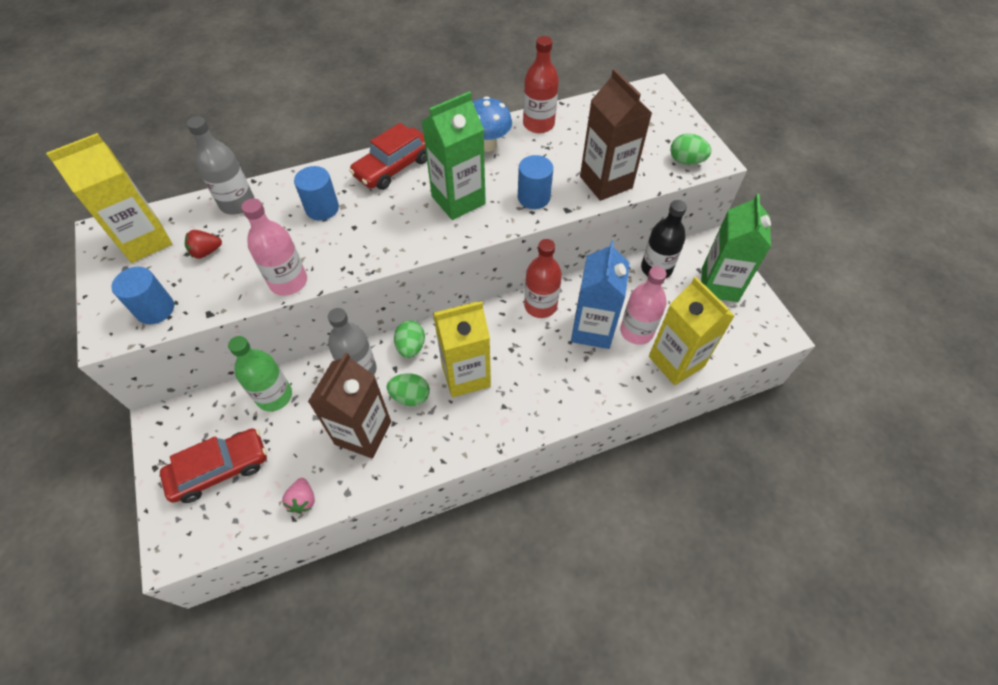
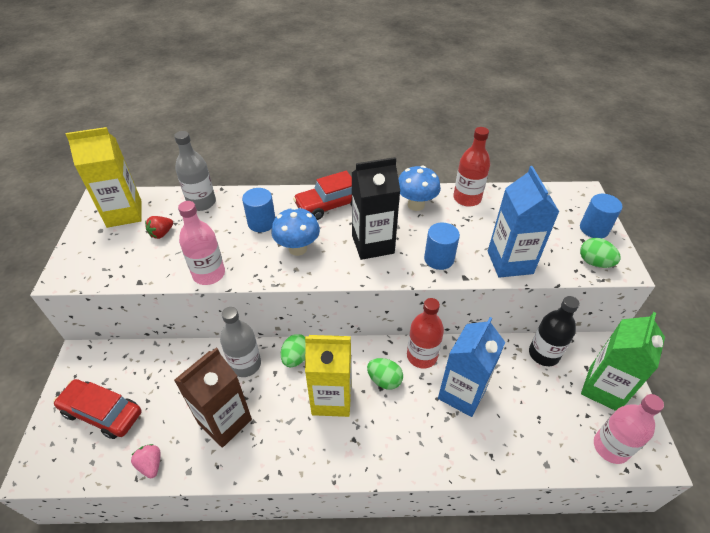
camera: 20 degrees right, 10 degrees down
blue cylinder [112,267,174,324] -> blue cylinder moved to [580,194,623,238]
red car [160,428,267,503] -> red car turned 150 degrees counterclockwise [53,379,141,439]
red strawberry [185,230,222,259] -> red strawberry turned 45 degrees counterclockwise [145,216,173,239]
green bottle [228,336,292,411] -> none
pink strawberry [282,478,315,514] -> pink strawberry turned 135 degrees clockwise [131,444,161,479]
green egg [387,373,430,406] -> green egg moved to [367,358,403,390]
green carton [422,91,486,220] -> black carton [352,157,400,260]
brown carton [580,69,652,201] -> blue carton [488,166,559,278]
pink bottle [620,266,667,345] -> pink bottle moved to [594,394,664,464]
yellow carton [649,277,735,385] -> none
none -> blue mushroom [271,207,320,256]

